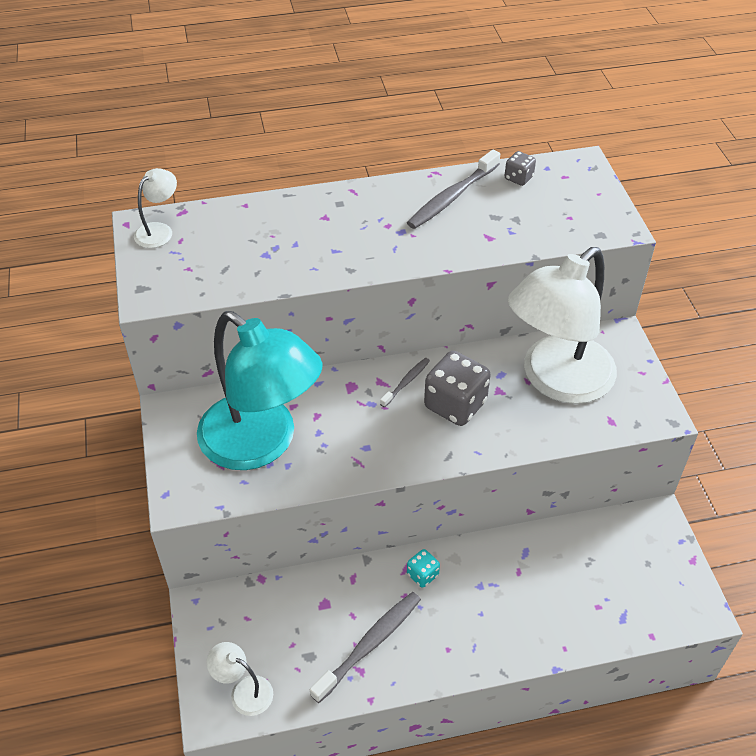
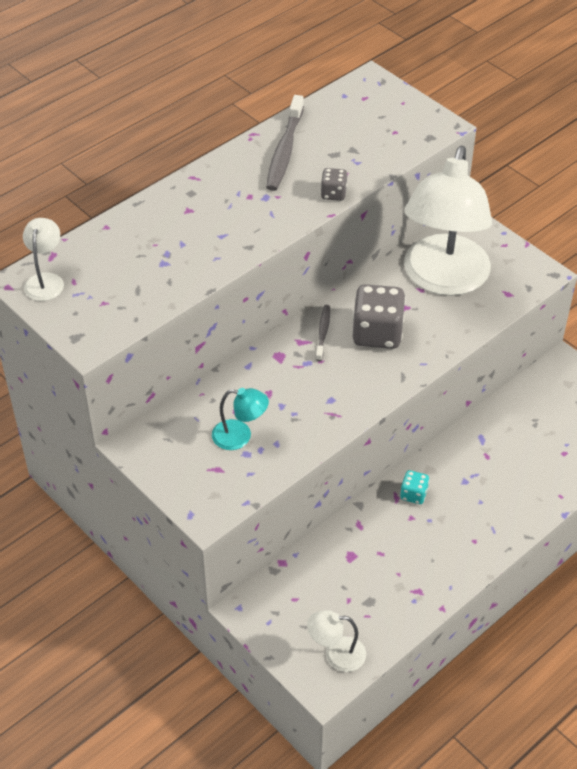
camera: 30 degrees left, 0 degrees up
turquoise lamp [197,311,323,470] -> turquoise lamp [212,388,269,450], size x0.41
grey toothbrush [310,592,421,703] -> none
grey dice [504,151,536,186] -> grey dice moved to [321,168,347,201]

